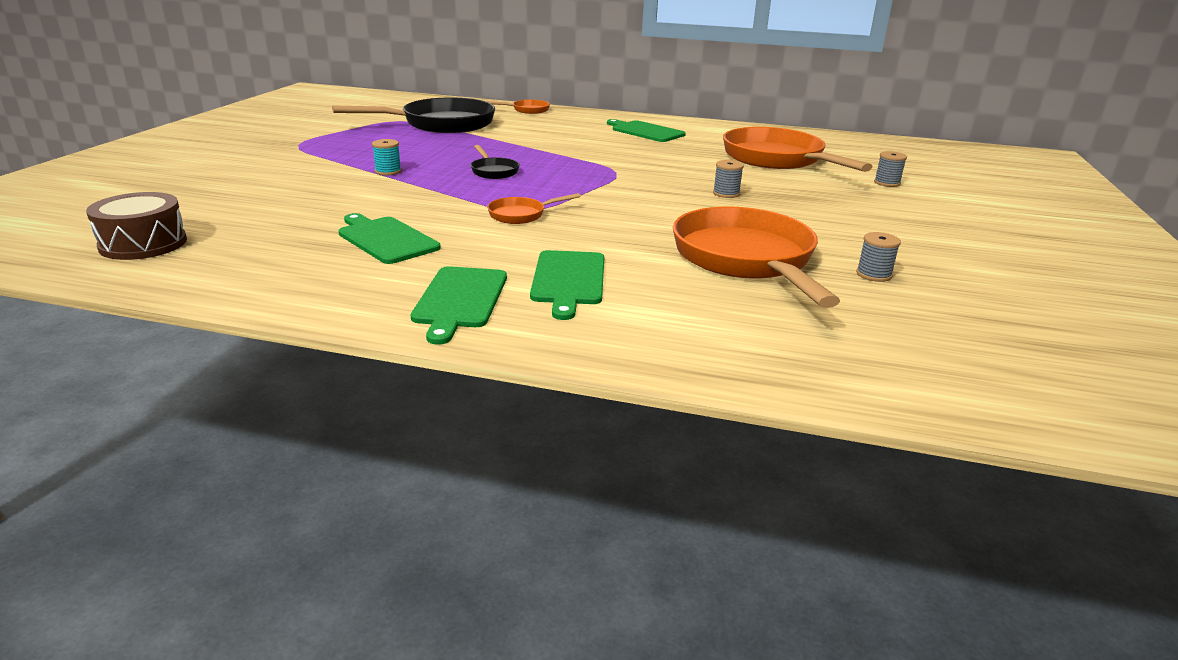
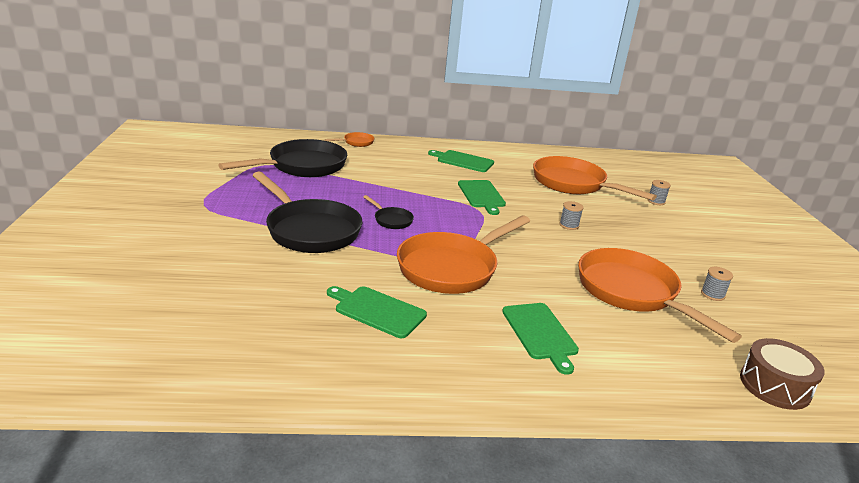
camera: 20 degrees left, 0 degrees up
brown drum [86,192,187,260] -> brown drum moved to [740,338,825,410]
turquoise spool [372,139,401,175] -> black pan [252,172,362,253]
green cutting board [411,266,507,344] -> green cutting board moved to [458,180,506,215]
orange pan [487,193,581,224] -> orange pan [397,216,530,294], size x2.27

